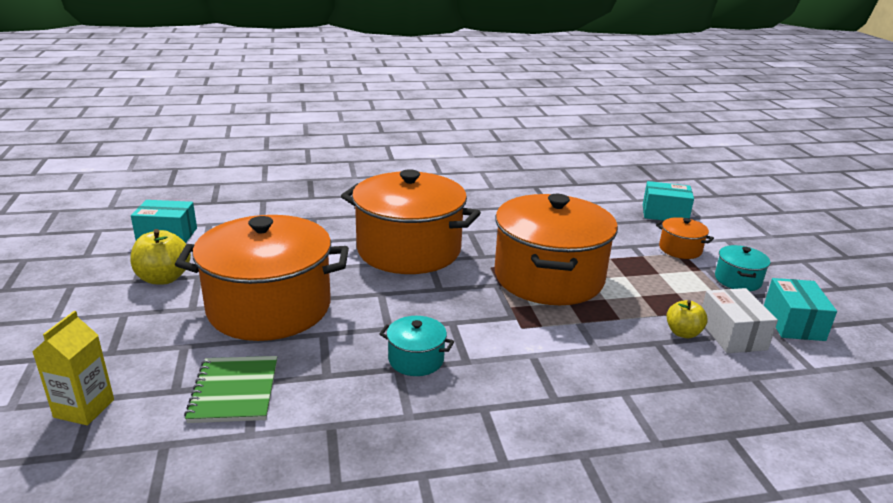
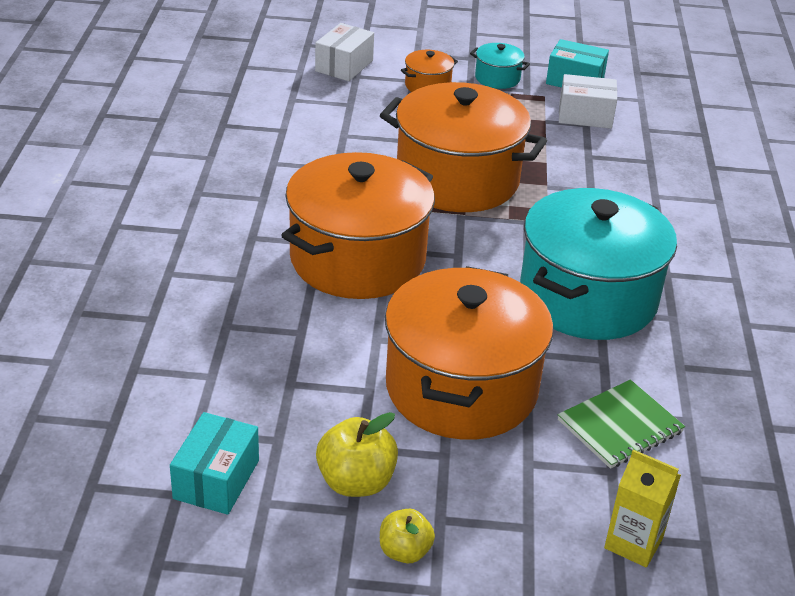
camera: 75 degrees left, 10 degrees up
green notebook [184,356,277,423] -> green notebook turned 45 degrees counterclockwise [558,380,685,469]
turquoise pot [379,316,454,376] -> turquoise pot [520,188,677,340], size x2.40
turquoise box [643,181,694,221] -> white box [315,23,374,81]
yellow apple [667,300,708,338] -> yellow apple moved to [380,509,435,563]

